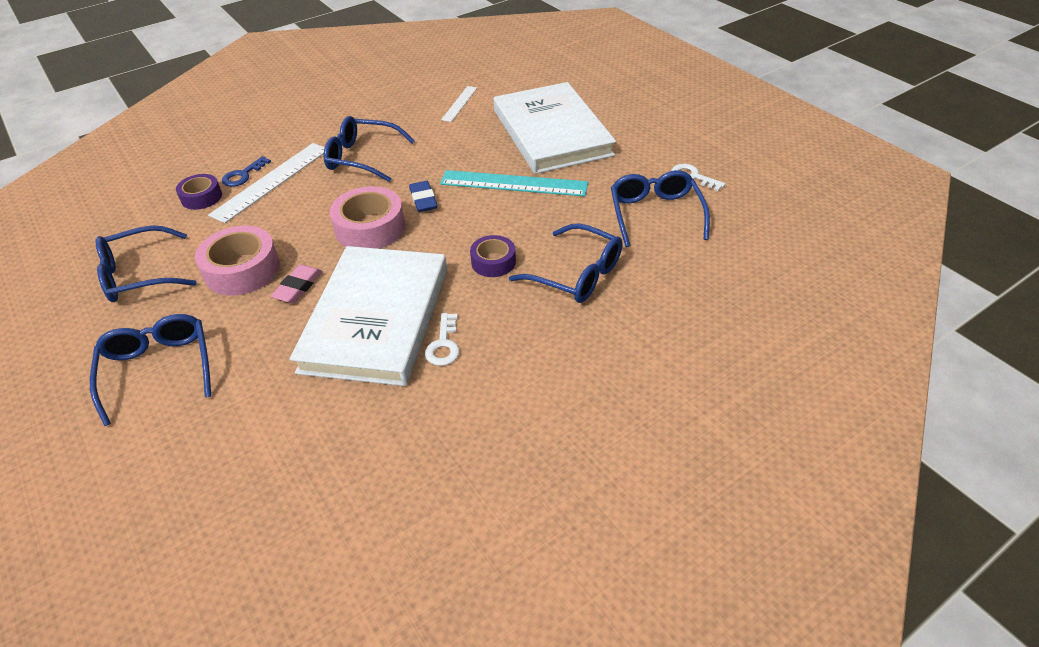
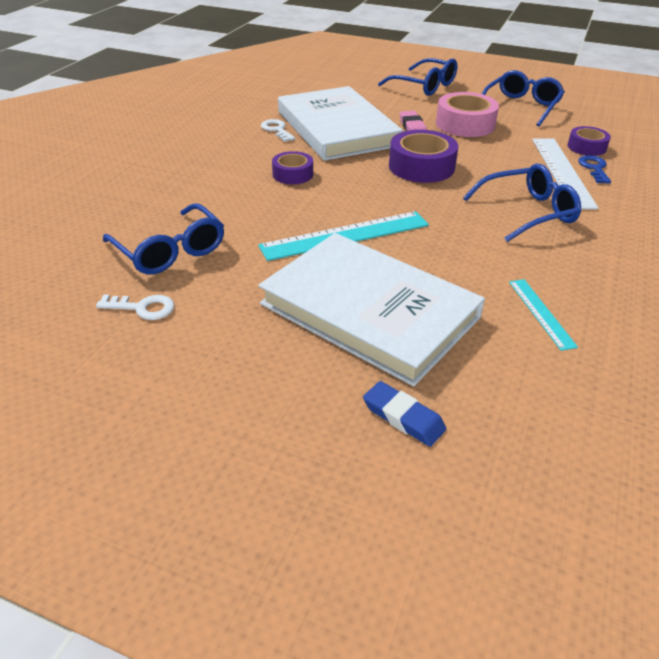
camera: 145 degrees right, 5 degrees down
pink tape [330,186,405,249] -> purple tape [389,130,458,183]
blue eraser [409,181,438,212] -> blue eraser moved to [363,381,446,447]
white ruler [441,86,477,122] -> turquoise ruler [509,279,578,351]
blue glasses [509,223,623,303] -> none

